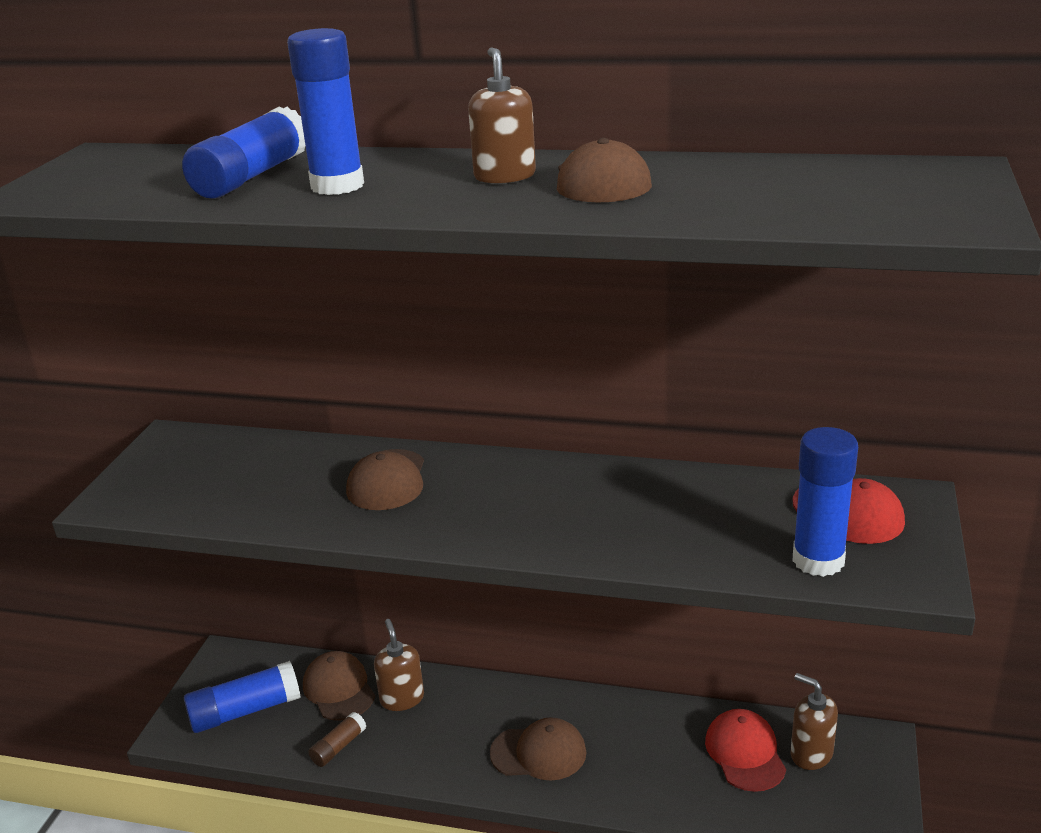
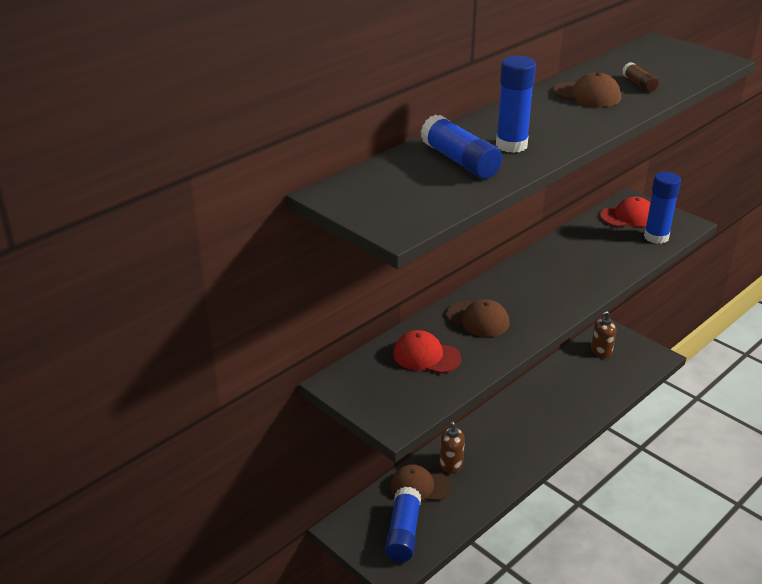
camera: 60 degrees left, 5 degrees up
brown glue stick [308,712,366,767] -> brown glue stick moved to [622,62,659,92]
brown soap dispenser [468,47,536,184] -> none
brown cap [490,717,587,781] -> none
red cap [705,709,786,792] -> red cap moved to [393,330,461,373]

